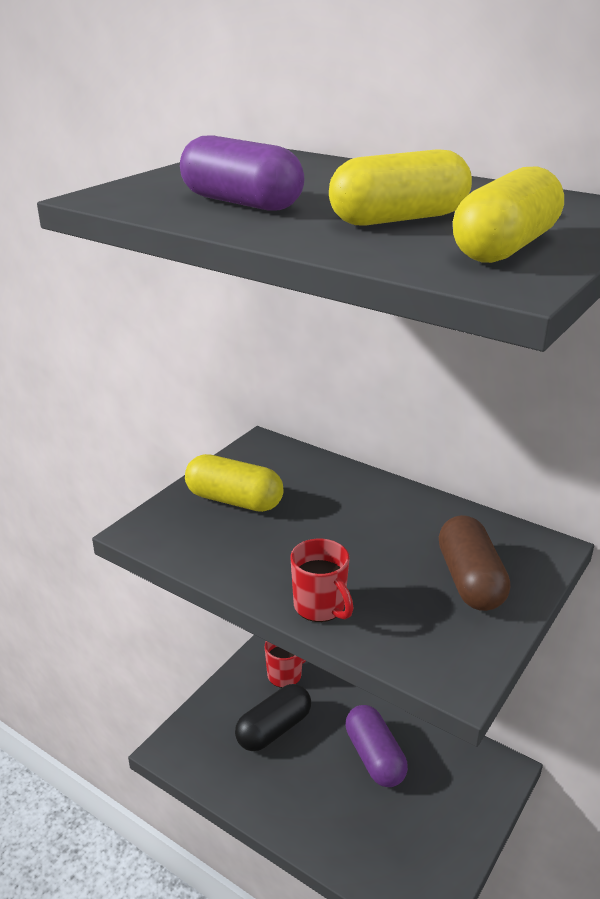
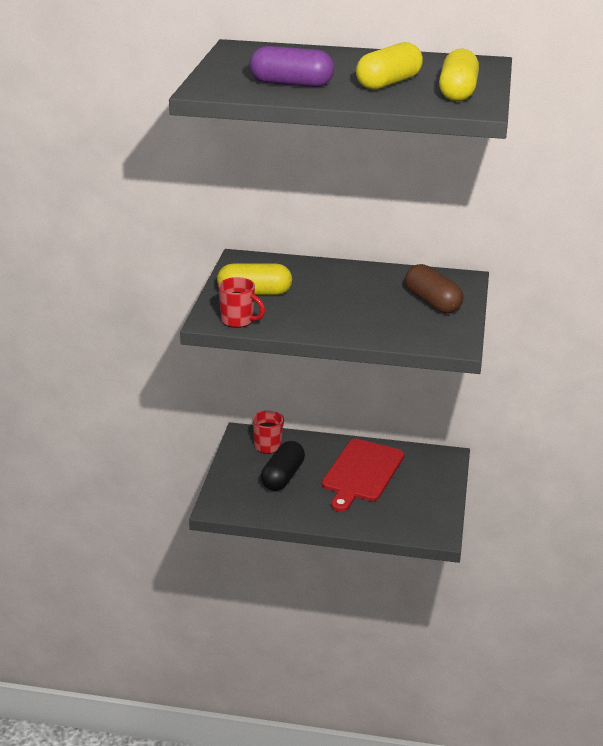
camera: 25 degrees left, 0 degrees up
red mug [290,539,354,622] -> red mug moved to [218,277,265,328]
purple capsule [345,705,408,787] -> red cutting board [322,439,404,512]

